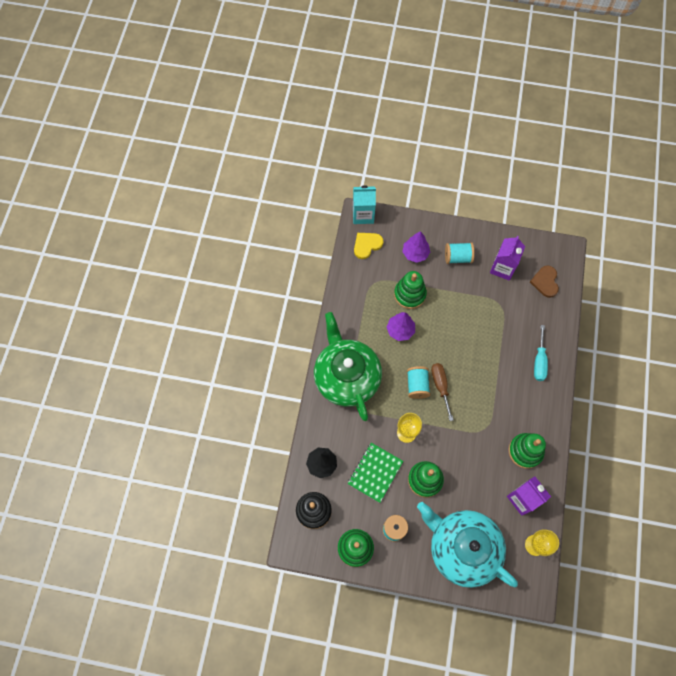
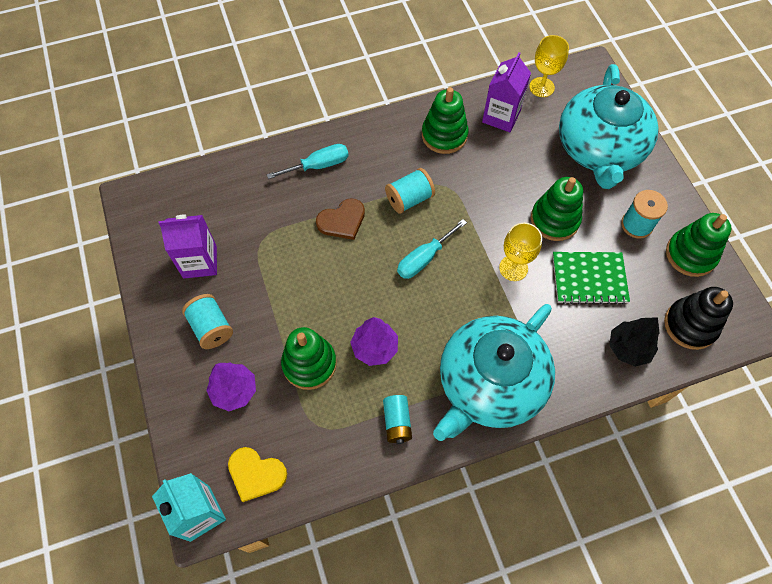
camera: 120 degrees left, 5 degrees down
green teapot [314,312,382,421] -> turquoise teapot [433,304,555,441]
turquoise spool [407,366,430,399] -> turquoise spool moved to [385,168,435,214]
brown screwdriver [431,363,453,421] -> turquoise screwdriver [397,219,467,279]
brown heart [530,265,559,298] -> brown heart moved to [316,198,365,240]
none -> turquoise battery [383,395,412,444]

